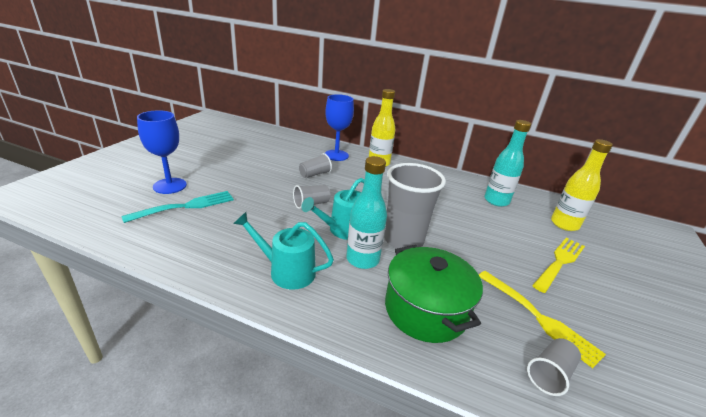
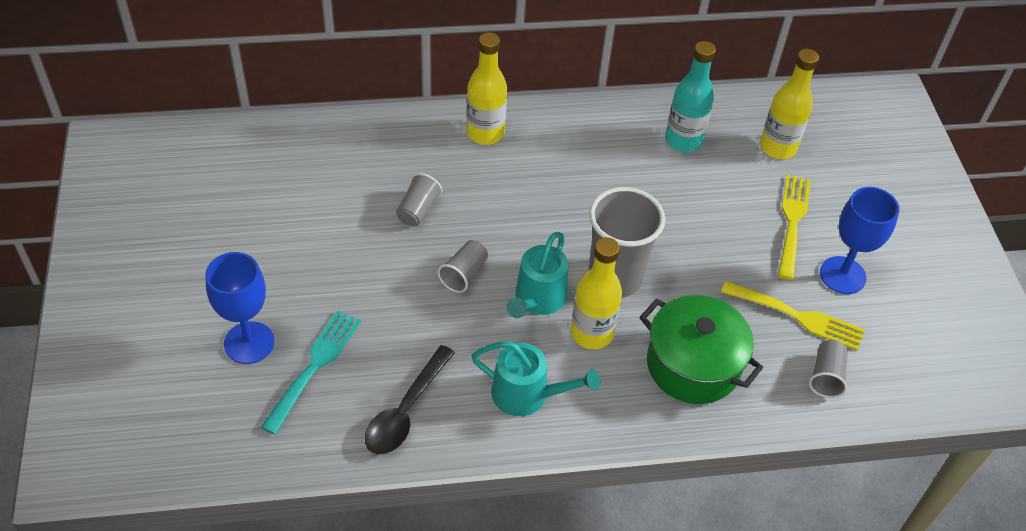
camera: 30 degrees left, 20 degrees up
turquoise watering can [233,212,334,290] -> turquoise watering can turned 150 degrees counterclockwise [472,341,600,416]
blue goblet [325,94,354,161] -> blue goblet moved to [820,187,900,294]
turquoise bottle [346,156,387,269] -> yellow bottle [571,237,622,350]
none -> black spoon [365,345,455,455]

